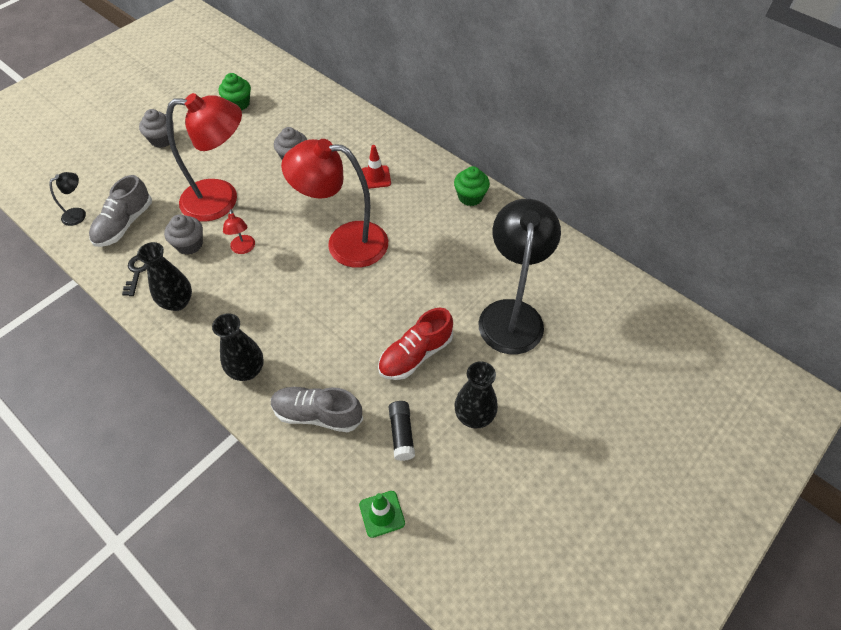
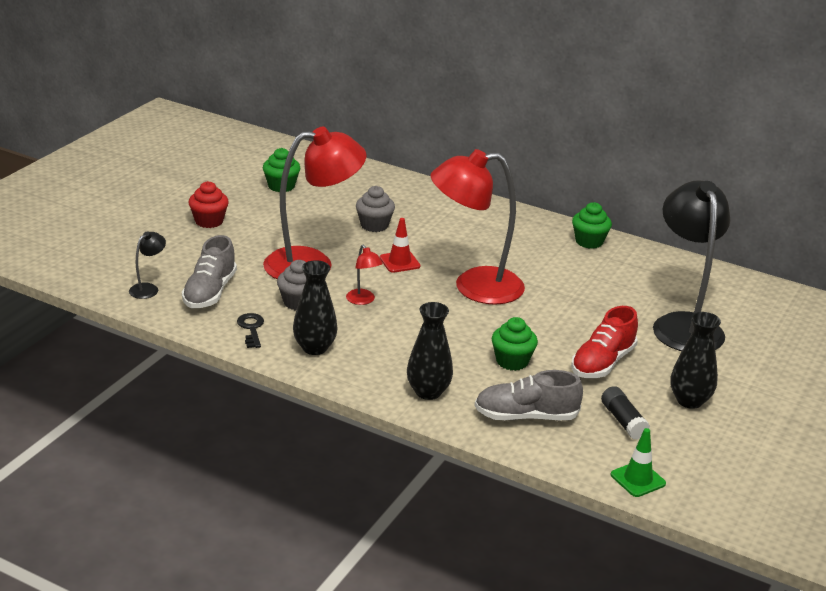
camera: 15 degrees left, 25 degrees down
grey cupcake [139,109,174,148] -> red cupcake [188,181,229,228]
red traffic cone [362,145,391,189] -> red traffic cone moved to [380,218,421,273]
none -> green cupcake [492,317,538,371]

